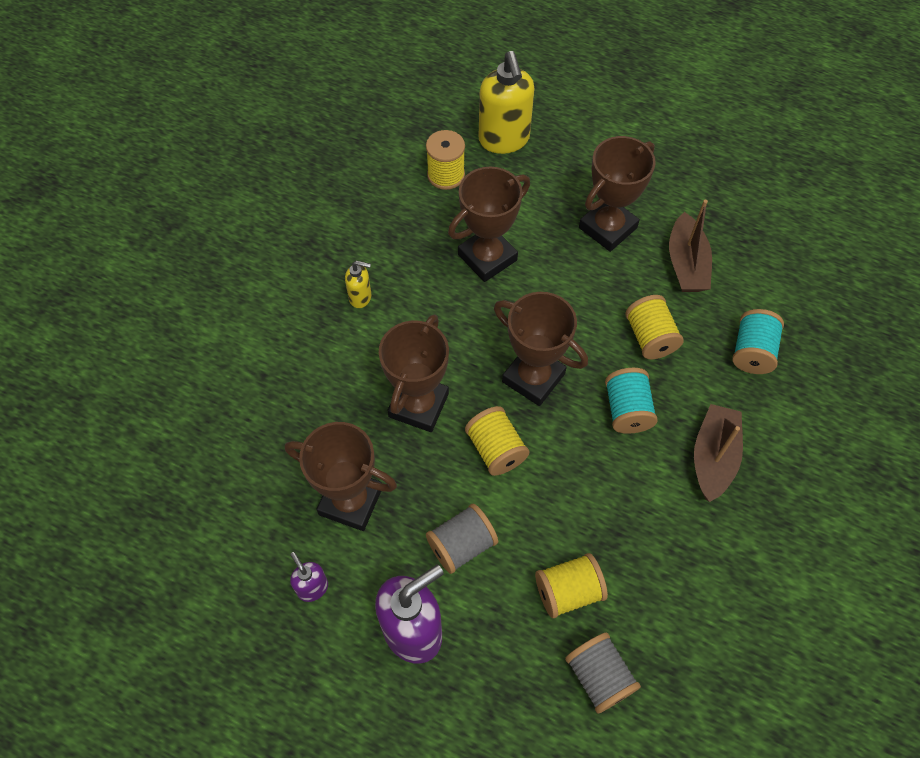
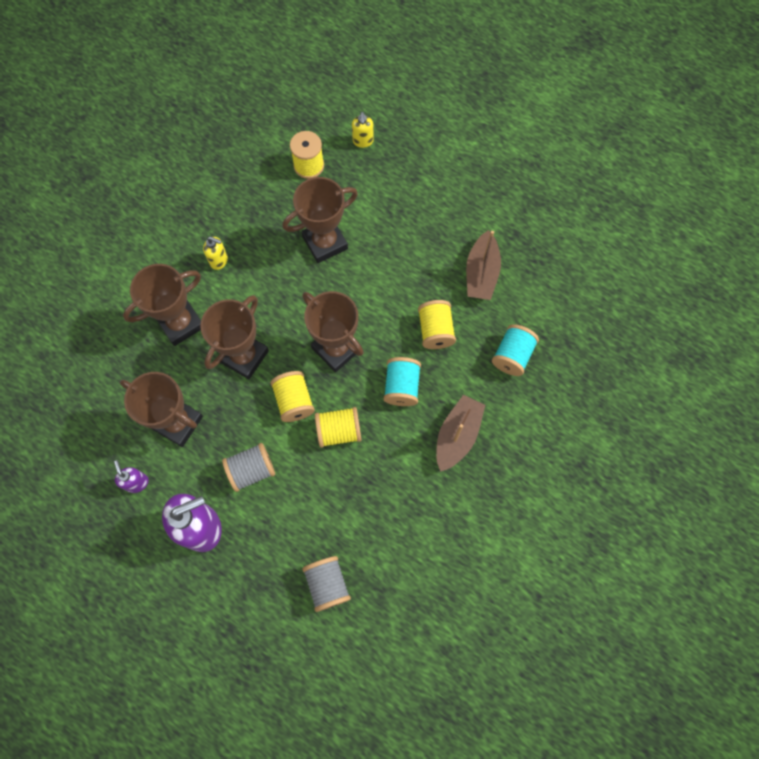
camera: 10 degrees right, 10 degrees up
yellow soap dispenser [478,51,534,154] -> yellow soap dispenser [352,112,374,148], size x0.49
yellow spool [535,553,608,618] -> yellow spool moved to [315,407,361,448]
brown trophy [579,136,656,252] -> brown trophy moved to [123,264,201,346]

